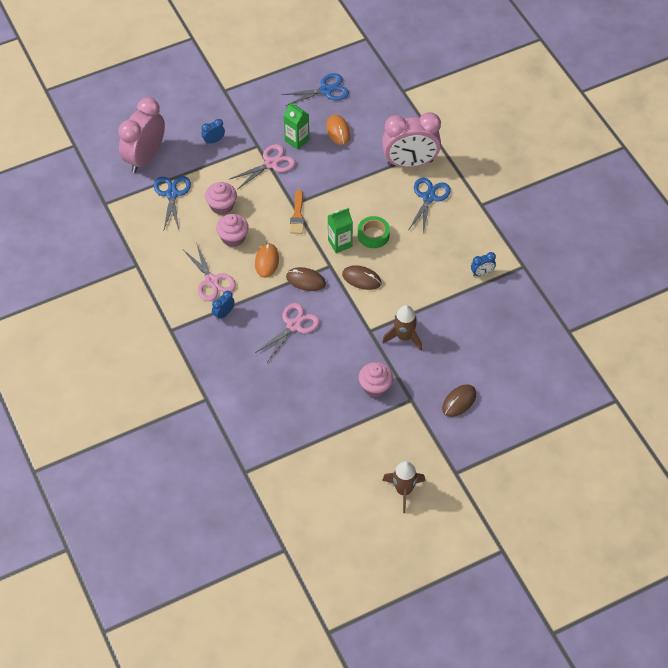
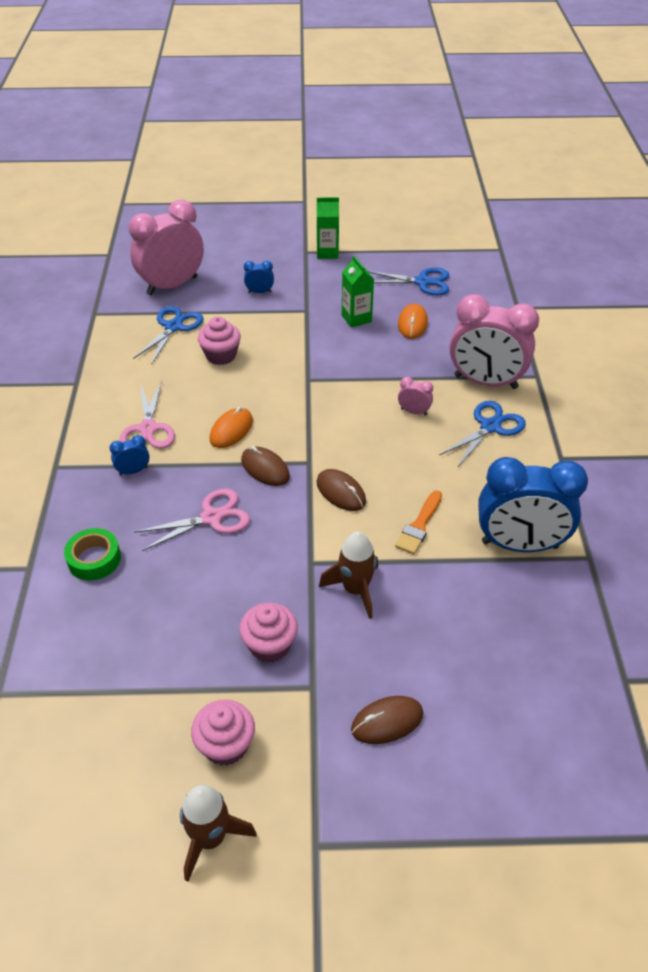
camera: 25 degrees right, 10 degrees down
pink cupcake [216,214,249,247] -> pink cupcake moved to [191,699,255,766]
pink scissors [228,144,296,190] -> none
orange brush [290,190,304,234] -> orange brush moved to [395,491,442,554]
green carton [328,208,353,253] -> green carton moved to [317,197,339,259]
green tape [358,216,390,248] -> green tape moved to [64,528,121,581]
blue clock [471,252,496,277] -> blue clock [478,457,588,552], size x2.43
none -> pink clock [398,377,433,415]

